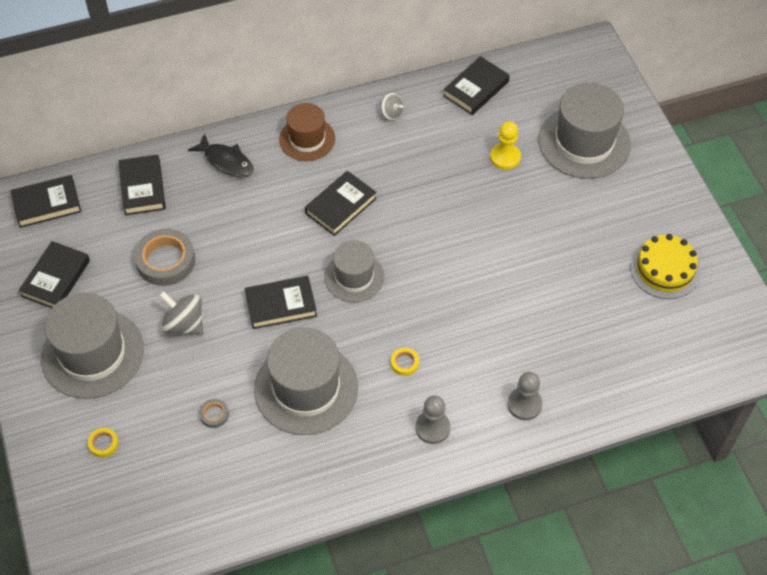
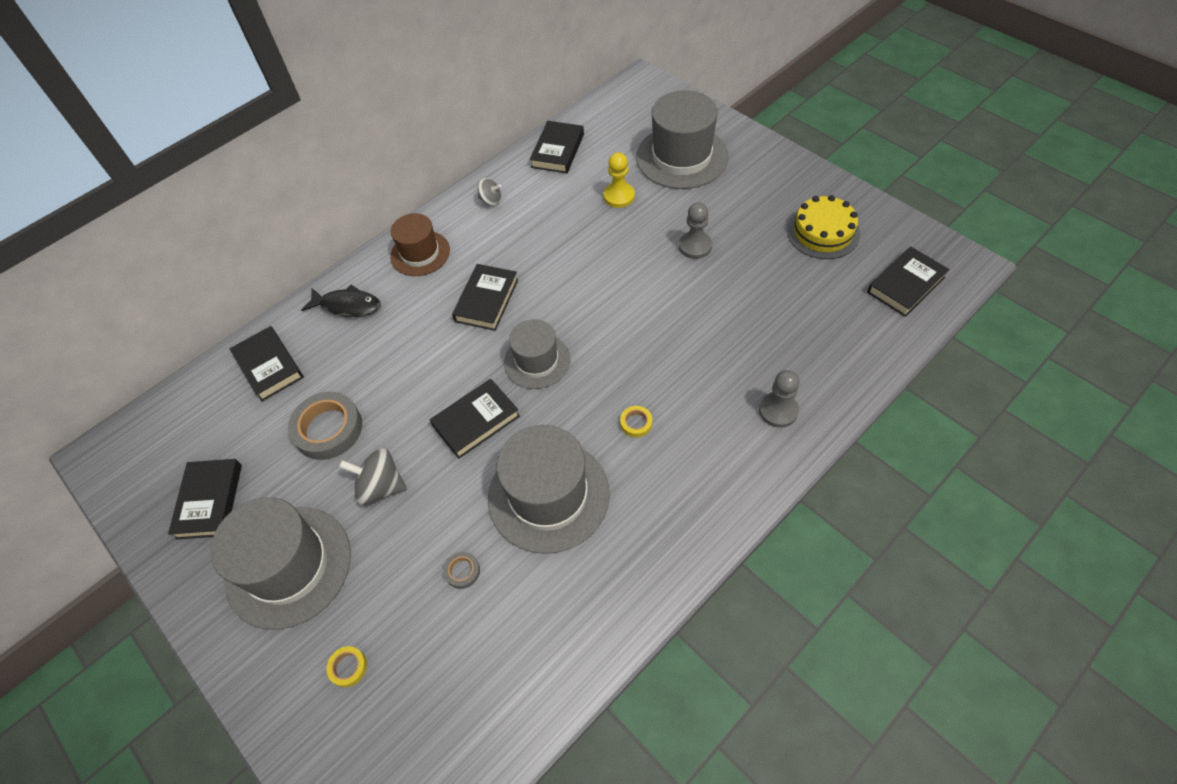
camera: 20 degrees left, 0 degrees up
black book [10,175,81,228] -> black book moved to [867,247,950,317]
grey pawn [415,395,451,444] -> grey pawn moved to [679,202,712,259]

